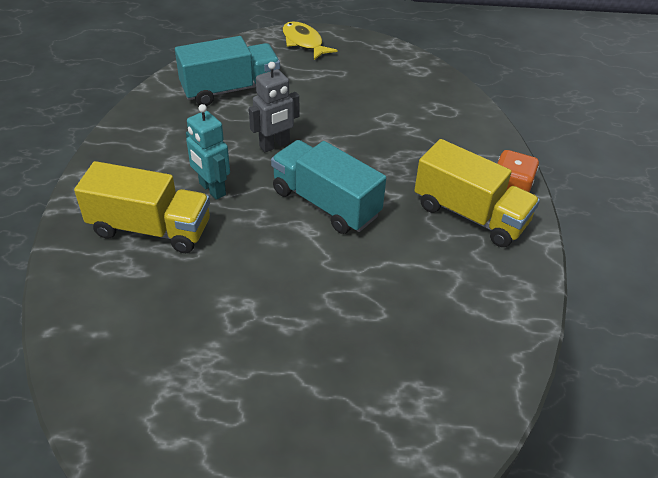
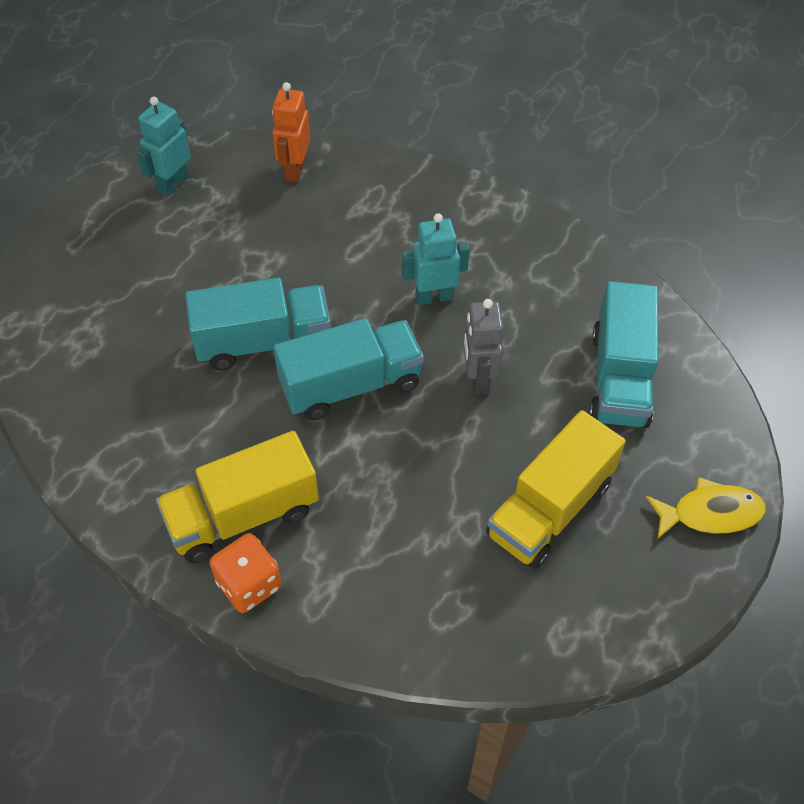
camera: 120 degrees right, 10 degrees up
yellow truck [74,161,210,253] -> yellow truck moved to [486,410,626,569]
none -> turquoise robot [137,97,191,196]
none -> turquoise truck [185,278,331,370]
none -> orange robot [272,82,311,182]

